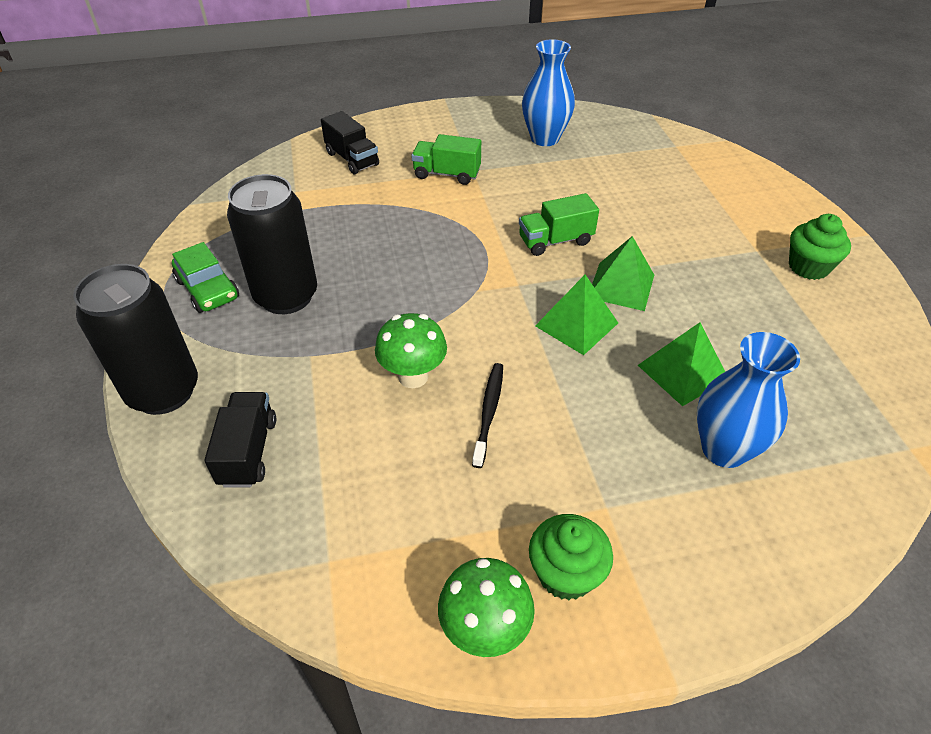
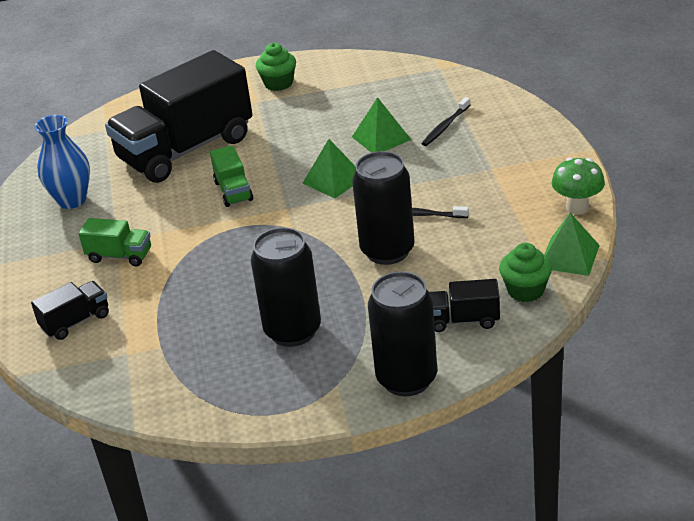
camera: 85 degrees left, 10 degrees down
green car [172,242,239,313] -> none
green mushroom [375,313,447,388] -> black can [352,151,415,265]
green truck [411,134,481,185] -> green truck turned 90 degrees counterclockwise [79,218,151,266]
green cupcake [529,514,613,600] -> green cupcake moved to [499,243,552,302]
green pyramid [592,236,654,311] -> green pyramid moved to [544,213,600,276]
blue vase [697,332,800,468] -> black toothbrush [421,97,470,146]
none -> black truck [105,50,253,183]

